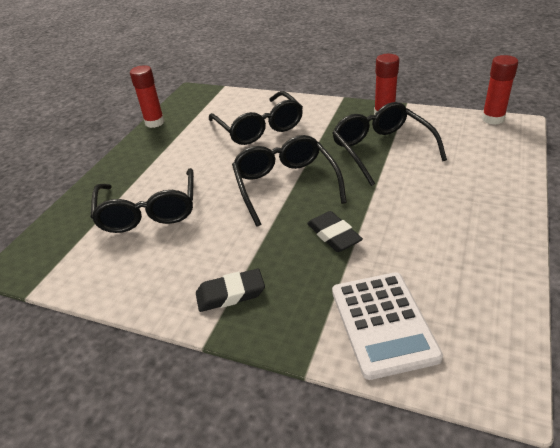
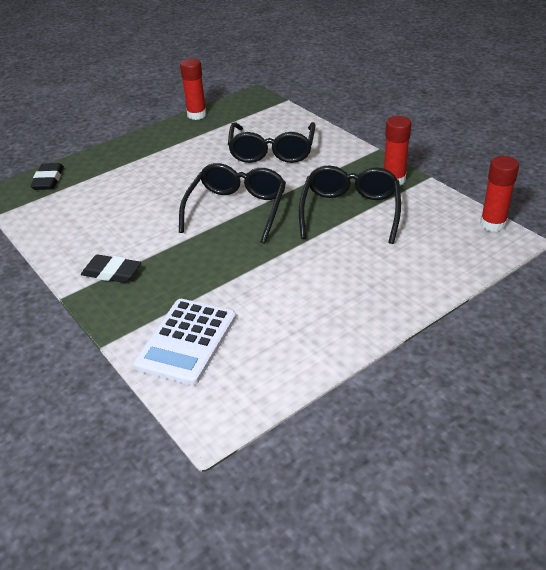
camera: 30 degrees right, 0 degrees up
black glasses [91,168,194,233] -> none
black eraser [307,211,363,252] -> black eraser moved to [30,163,64,190]

